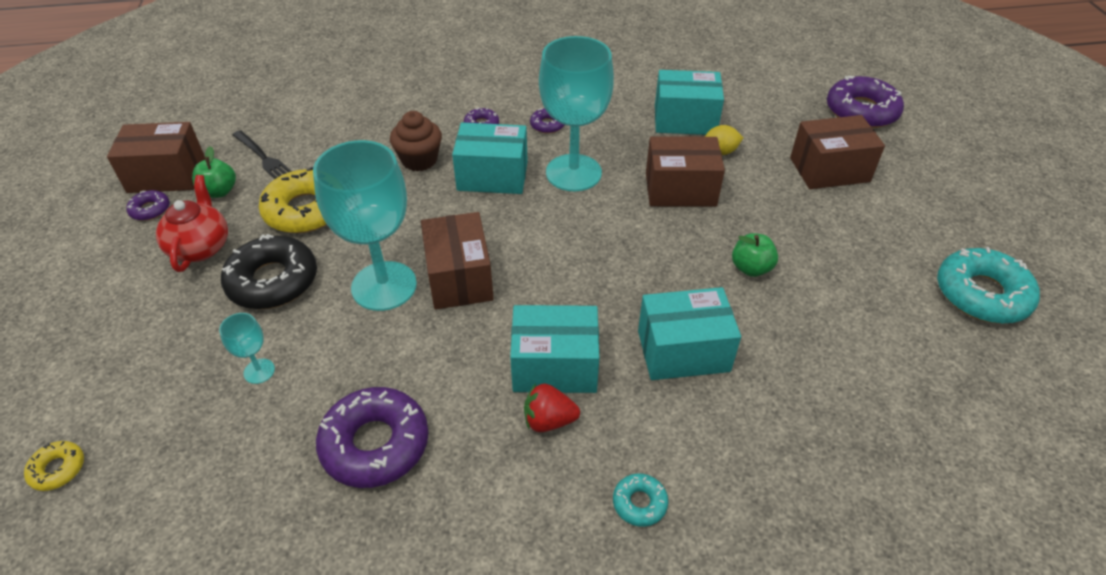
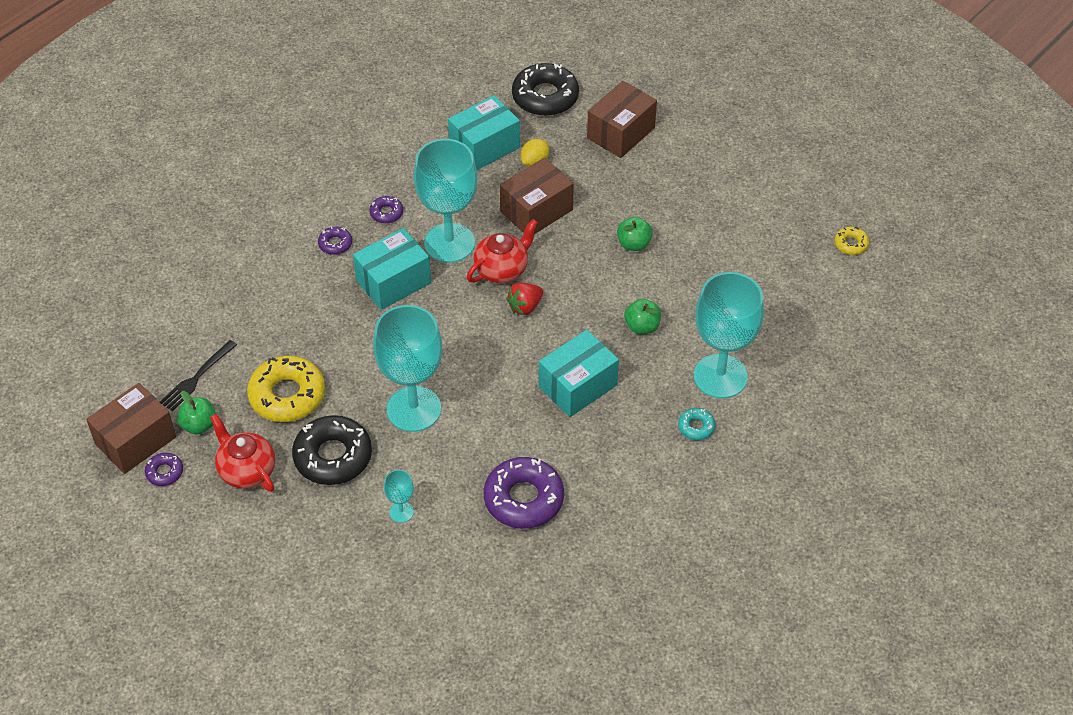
camera: 40 degrees left, 5 degrees up
yellow donut [24,441,84,491] -> yellow donut moved to [835,227,869,255]
black fork [232,130,292,179] -> black fork turned 120 degrees clockwise [160,340,237,411]
brown cupcake [390,111,442,171] -> none
brown box [421,212,494,309] -> none
red strawberry [524,383,580,432] -> red strawberry moved to [506,282,543,315]
turquoise box [638,287,741,380] -> green apple [624,299,661,334]
purple donut [827,76,904,128] -> none
turquoise donut [937,247,1040,324] -> none
none -> red teapot [467,219,538,283]
none -> black donut [512,63,579,116]
none -> turquoise goblet [694,272,764,398]

